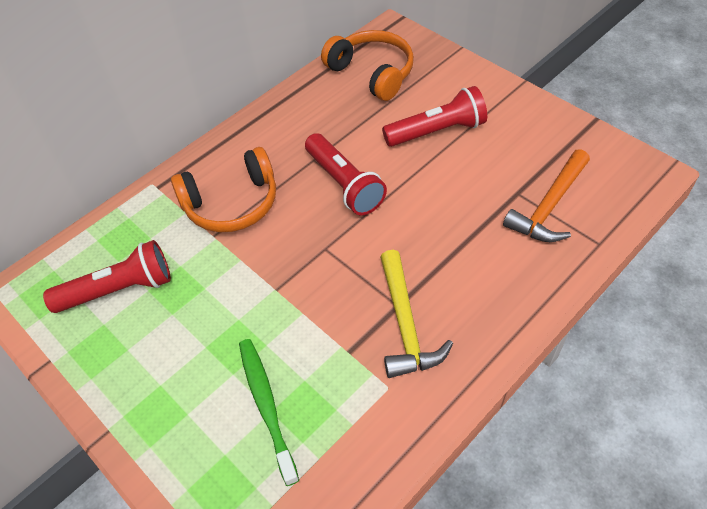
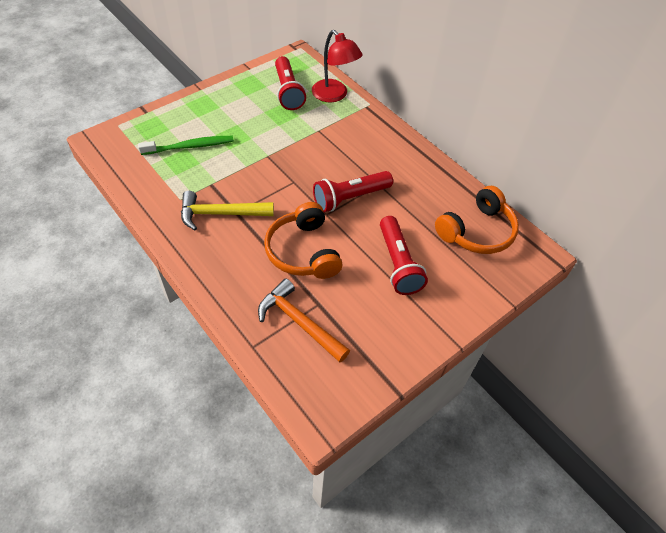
camera: 90 degrees right, 0 degrees up
orange headphones [171,147,276,232] -> orange headphones moved to [264,202,343,279]
none -> red lamp [312,30,363,102]

